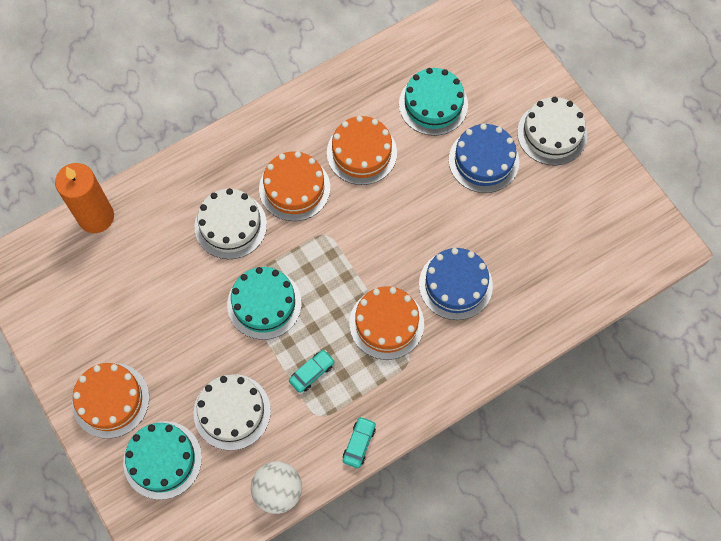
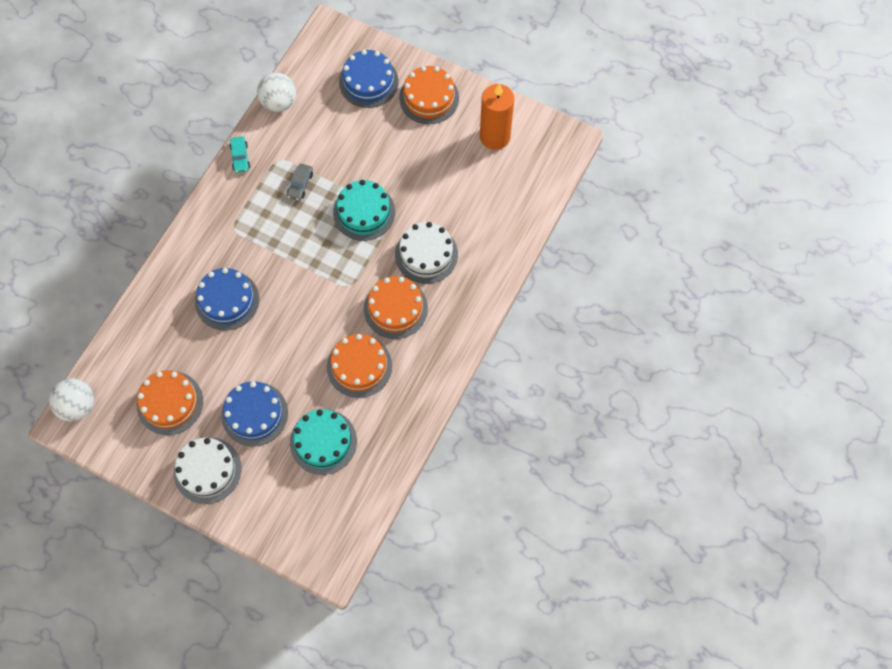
camera: 150 degrees right, 0 degrees up
orange candle [55,163,114,233] -> orange candle moved to [480,84,514,150]
turquoise cake [123,421,202,500] -> blue cake [339,50,399,108]
white cake [194,374,271,451] -> none
turquoise car [289,350,335,393] -> grey car [287,164,313,201]
orange cake [349,287,424,360] -> orange cake moved to [137,370,203,435]
none -> white ball [49,379,94,421]

